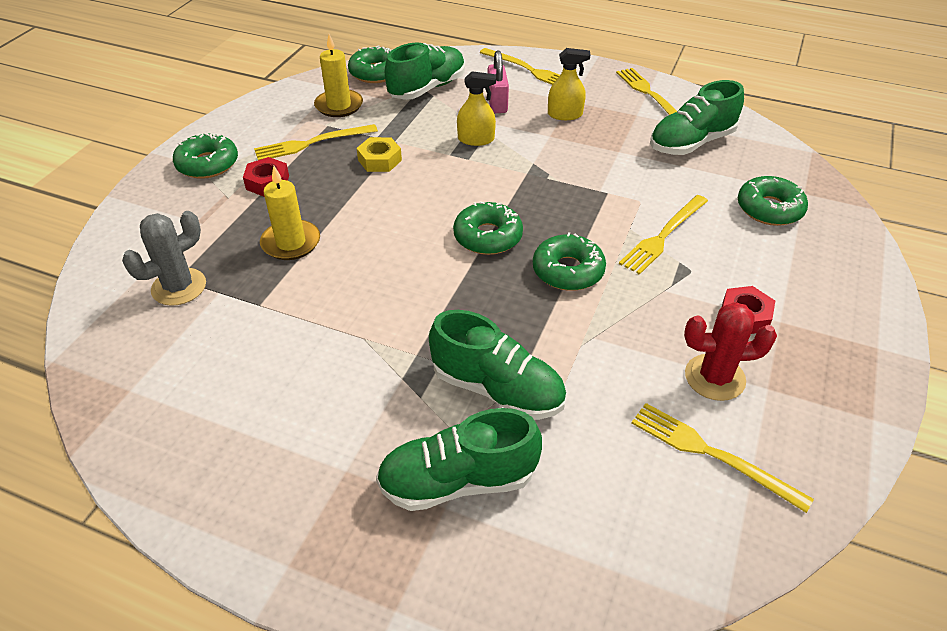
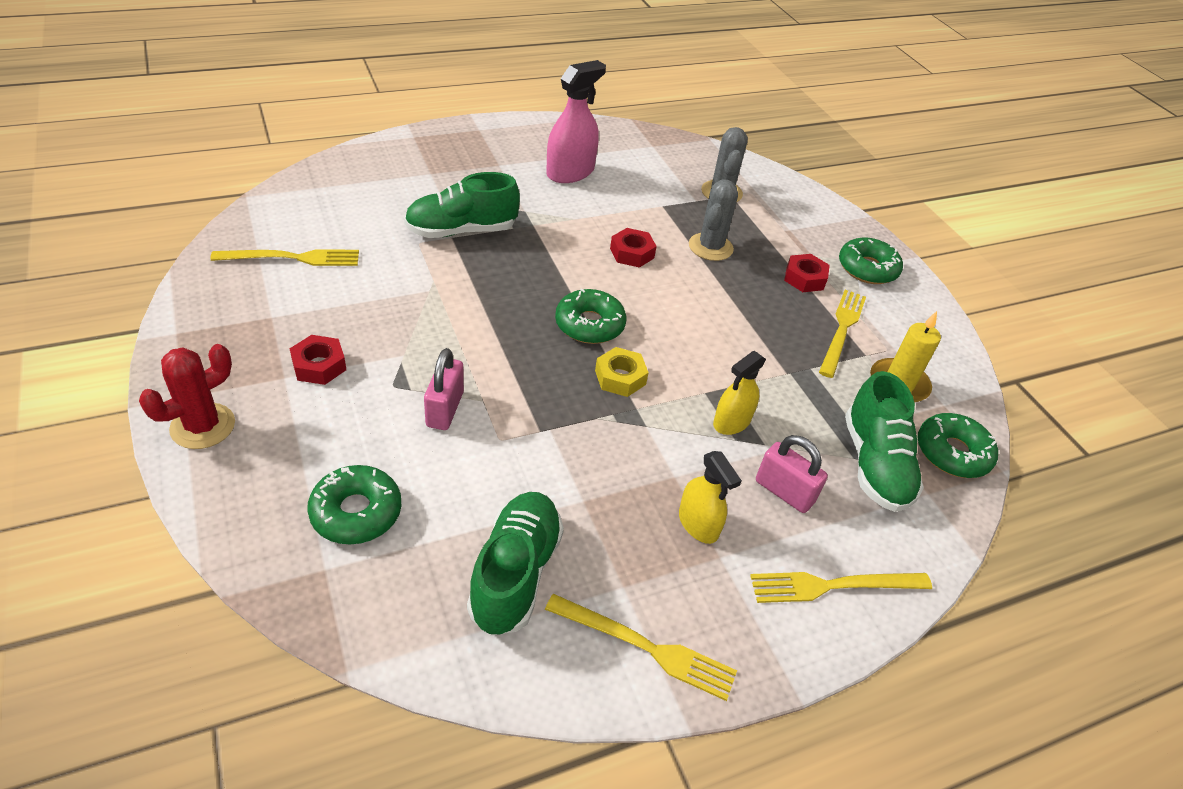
camera: 130 degrees right, 0 degrees up
yellow candle [260,166,320,260] -> grey cactus [689,180,738,261]
yellow nut [357,137,402,172] -> yellow nut moved to [595,347,649,397]
green shoe [376,408,542,511] -> none
green donut [533,232,606,291] -> none
yellow spray bottle [548,48,591,120] -> yellow spray bottle turned 75 degrees counterclockwise [679,451,742,544]
yellow fork [619,195,708,275] -> pink padlock [424,348,464,430]
red cactus [684,302,777,401] -> red cactus moved to [139,344,235,449]
none -> pink spray bottle [546,60,606,183]
none -> red nut [610,228,657,268]

